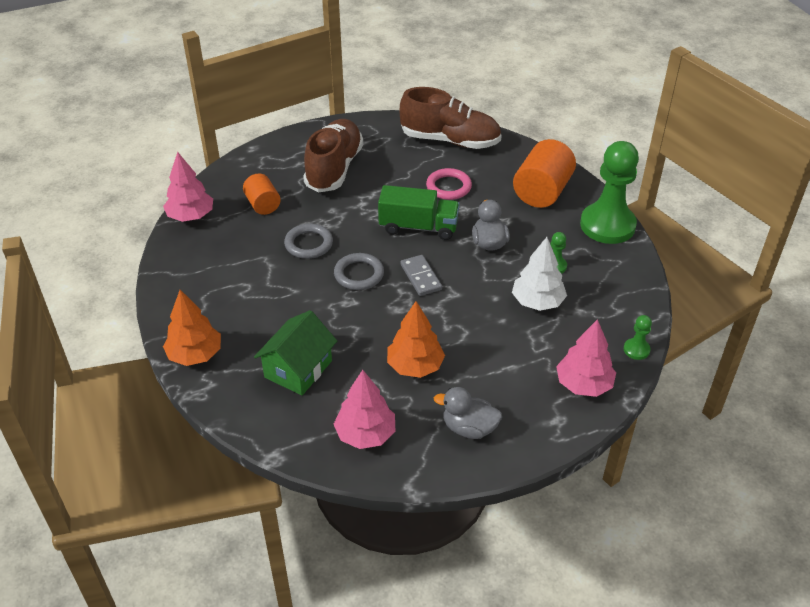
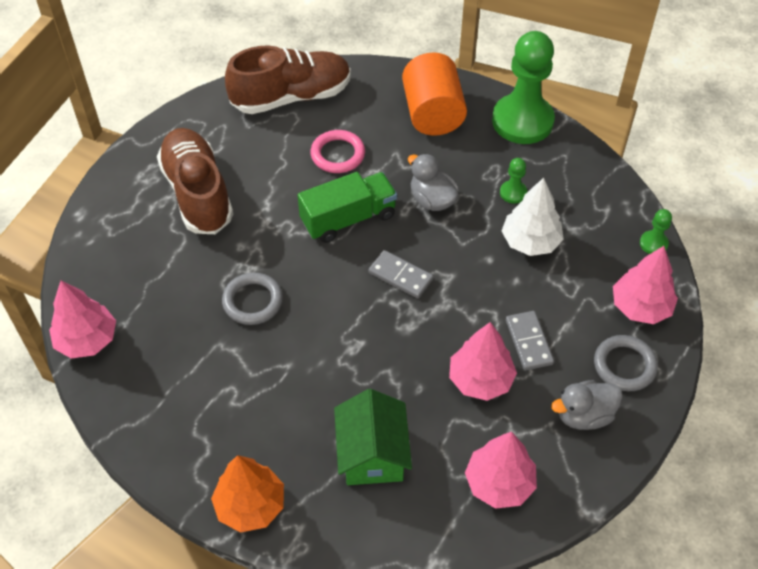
camera: 35 degrees left, 10 degrees up
orange cylinder [243,174,281,215] -> none
grey ring [334,253,384,290] -> grey ring moved to [594,335,658,391]
orange tree [387,301,445,378] -> pink tree [449,322,517,401]
none -> grey domino [506,311,554,370]

